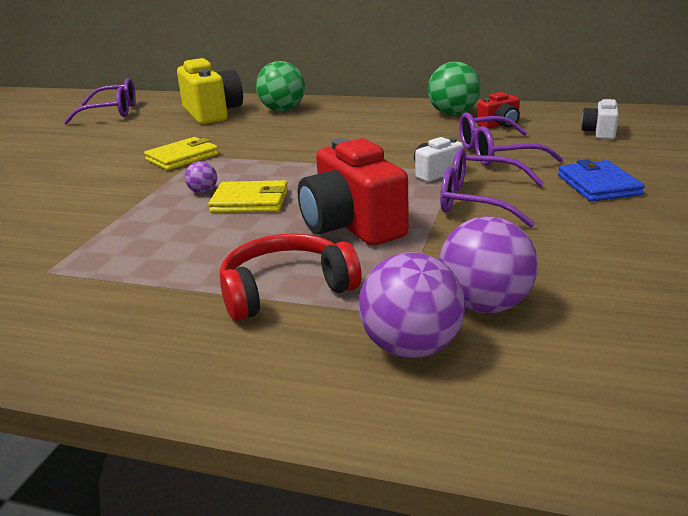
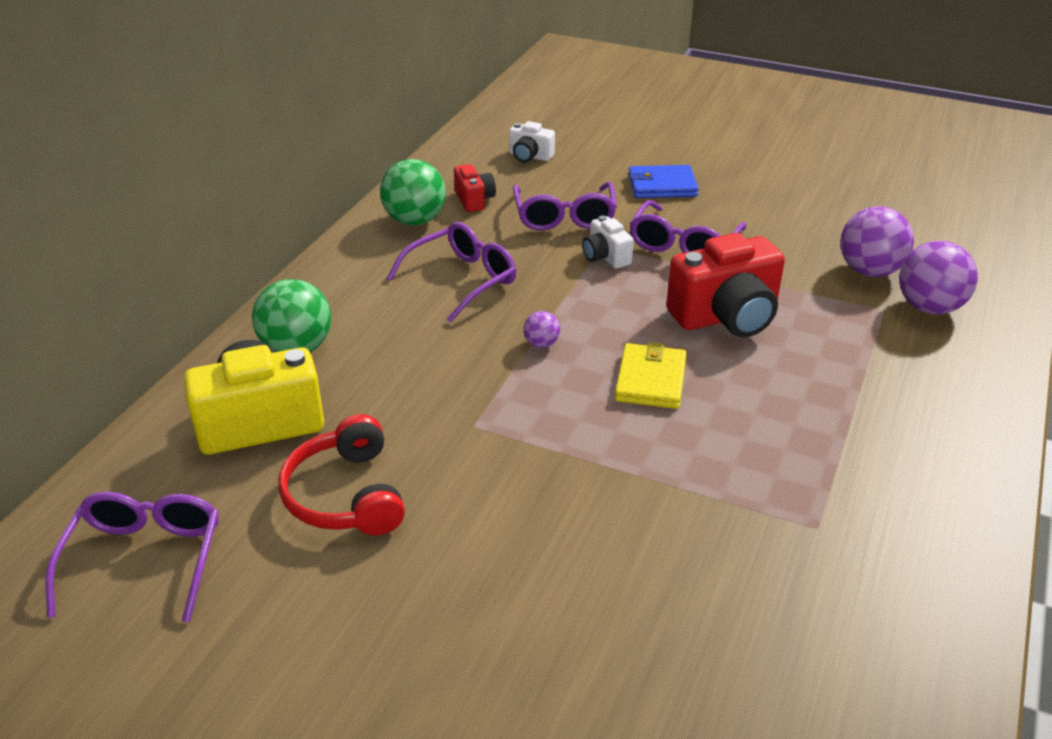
camera: 85 degrees left, 10 degrees up
yellow wallet [144,137,219,170] -> none
purple ball [185,161,217,193] -> purple ball moved to [523,311,560,348]
red headphones [220,233,362,321] -> red headphones moved to [278,414,405,535]
none -> purple glasses [387,222,516,322]

